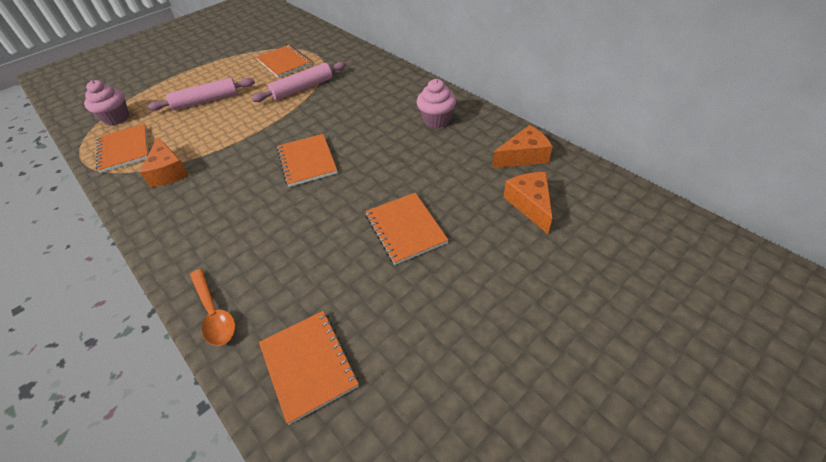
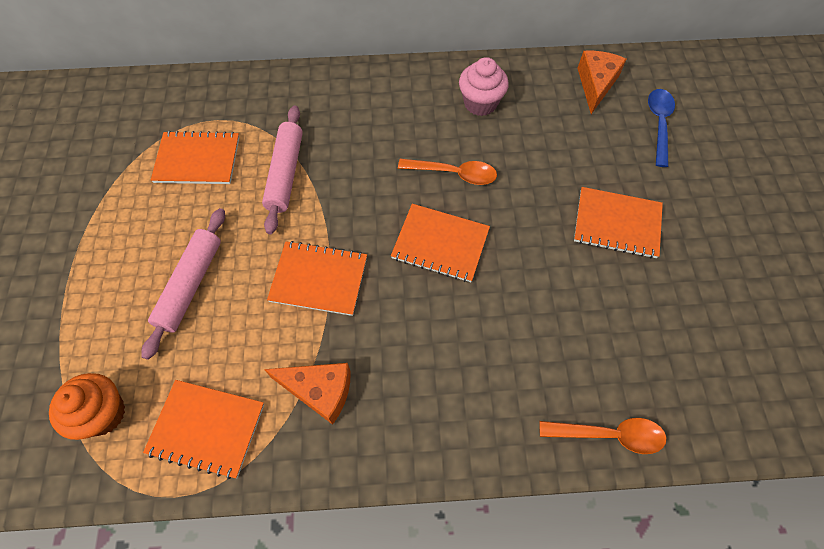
camera: 55 degrees left, 15 degrees up
pink cupcake [84,80,130,126] -> orange cupcake [49,373,125,440]
orange notebook [259,311,359,425] -> orange notebook moved to [267,241,367,316]
orange cheese [504,172,552,234] -> blue spoon [648,89,675,167]
none -> orange spoon [398,159,497,185]

